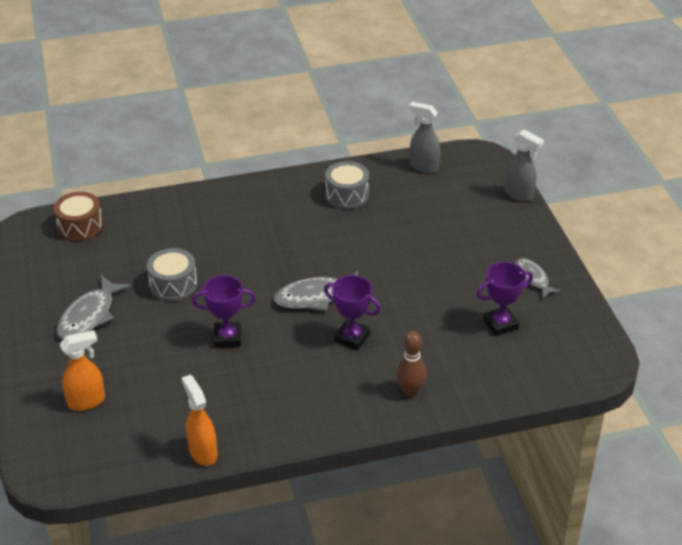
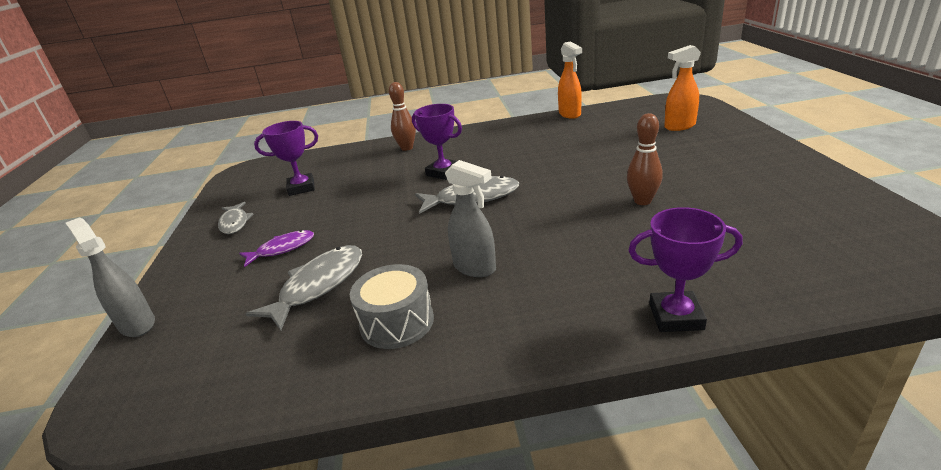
camera: 170 degrees left, 10 degrees down
brown drum [54,192,103,241] -> none
grey fish [56,275,131,339] -> grey fish moved to [246,245,362,330]
grey drum [147,248,197,301] -> brown bowling pin [627,113,663,205]
purple trophy [192,275,256,348] -> purple trophy moved to [628,207,743,332]
grey spray bottle [409,102,440,173] -> grey spray bottle moved to [445,160,496,277]
none -> purple fish [239,230,314,267]

